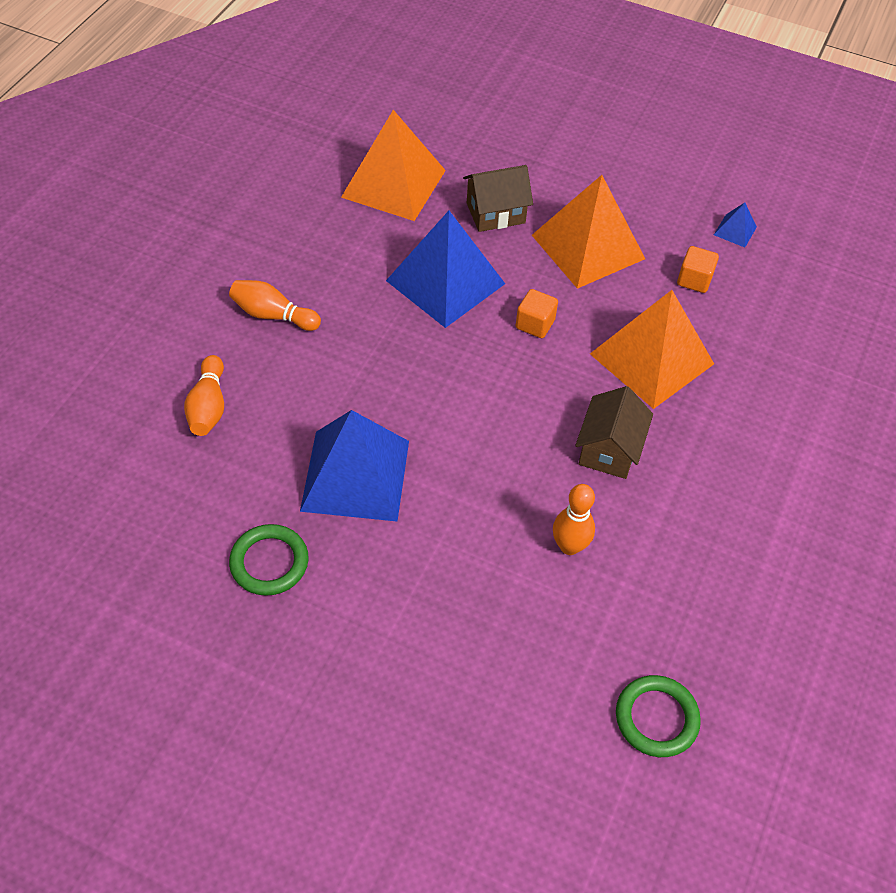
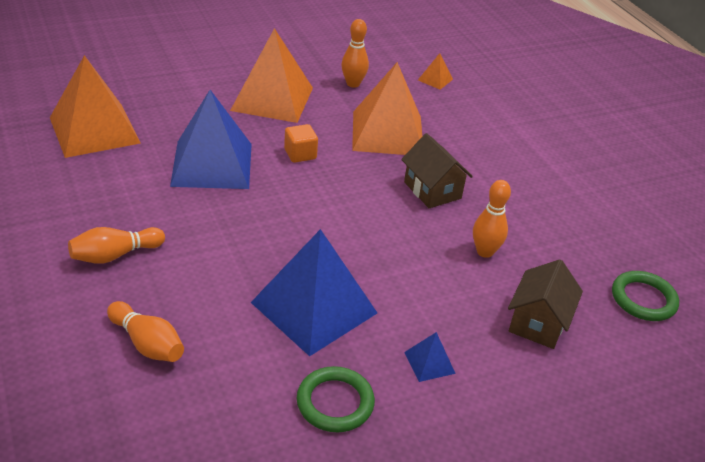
camera: 50 degrees left, 15 degrees down
brown house [463,165,533,232] -> brown house moved to [508,259,583,349]
orange cube [677,246,719,293] -> orange bowling pin [341,19,369,88]
blue pyramid [714,202,757,248] -> blue pyramid moved to [404,332,456,382]
none -> orange pyramid [418,53,453,90]

